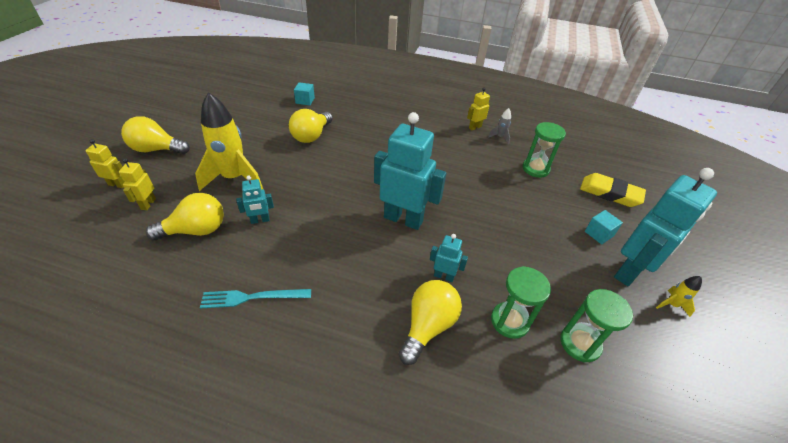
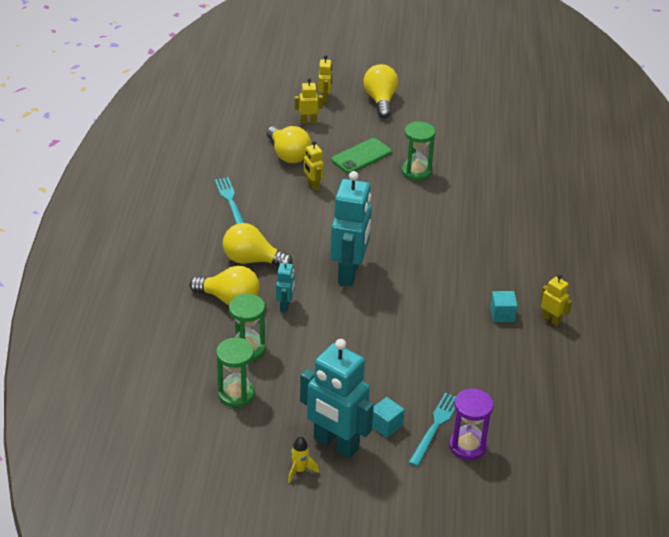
camera: 80 degrees right, 5 degrees down
yellow rocket [195,92,263,191] -> green phone [331,138,392,173]
turquoise robot [236,176,274,224] -> yellow robot [304,141,324,191]
yellow light bulb [289,109,333,143] -> yellow light bulb moved to [223,223,292,266]
turquoise cube [294,82,315,105] -> turquoise cube moved to [490,291,517,322]
grey rocket [488,108,511,144] -> none
green hourglass [522,122,566,178] -> green hourglass moved to [402,121,435,181]
yellow eraser [580,173,646,207] -> purple hourglass [449,388,494,460]
none -> turquoise fork [408,393,456,467]

